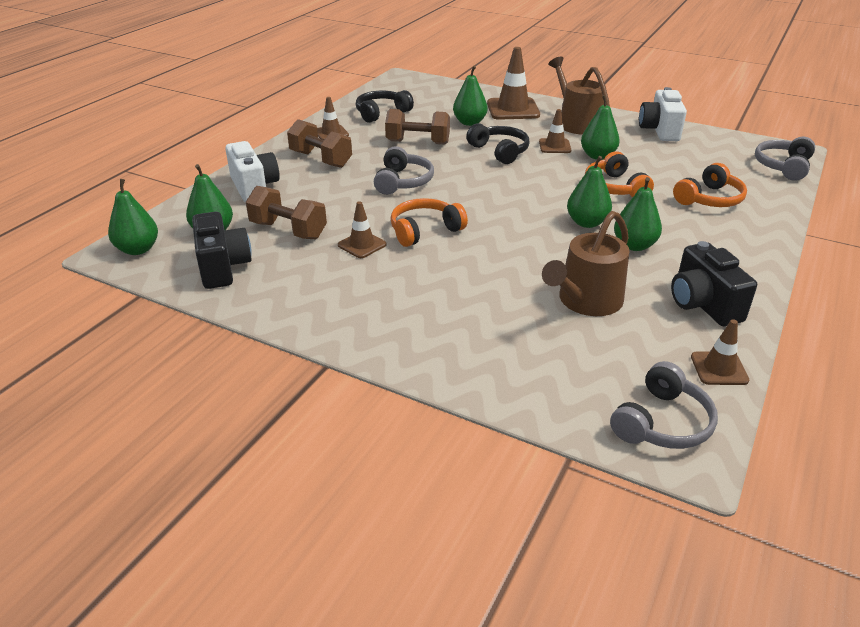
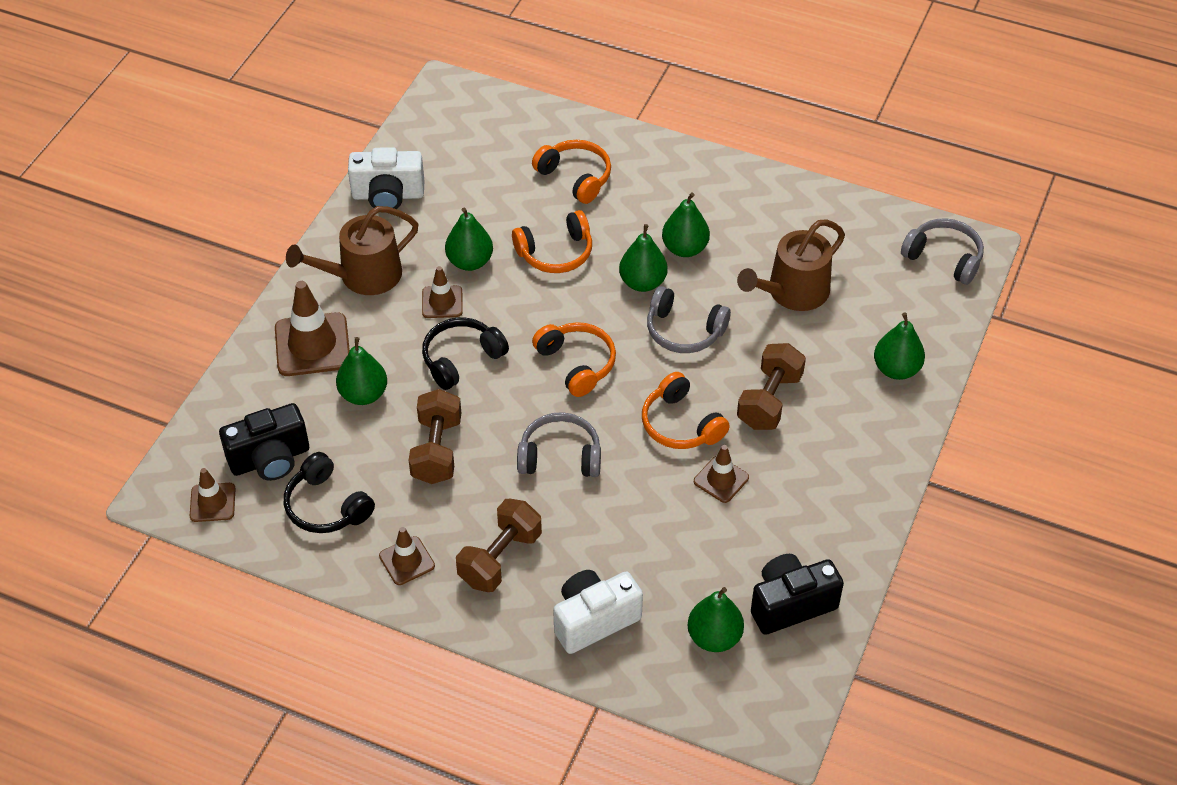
camera: 95 degrees left, 15 degrees up
green pear [108,179,158,255] -> green pear moved to [874,312,925,380]
brown dumbbell [246,186,327,239] -> brown dumbbell moved to [737,343,806,430]
brown watering can [542,211,629,316] -> brown watering can turned 105 degrees clockwise [737,219,845,311]
black camera [671,241,757,326] -> black camera moved to [219,403,309,481]
brown traffic cone [691,319,749,385] -> brown traffic cone moved to [190,468,236,522]
grey headphones [755,136,815,181] -> grey headphones moved to [647,286,731,353]
none -> orange headphones [532,322,616,397]

